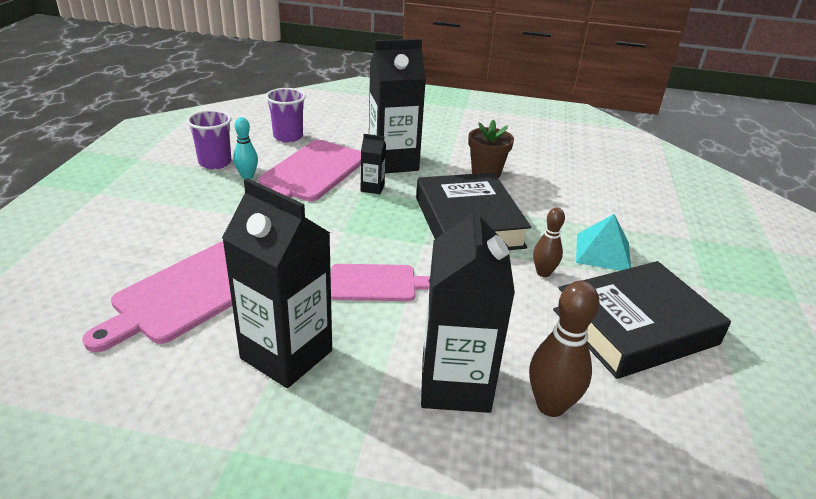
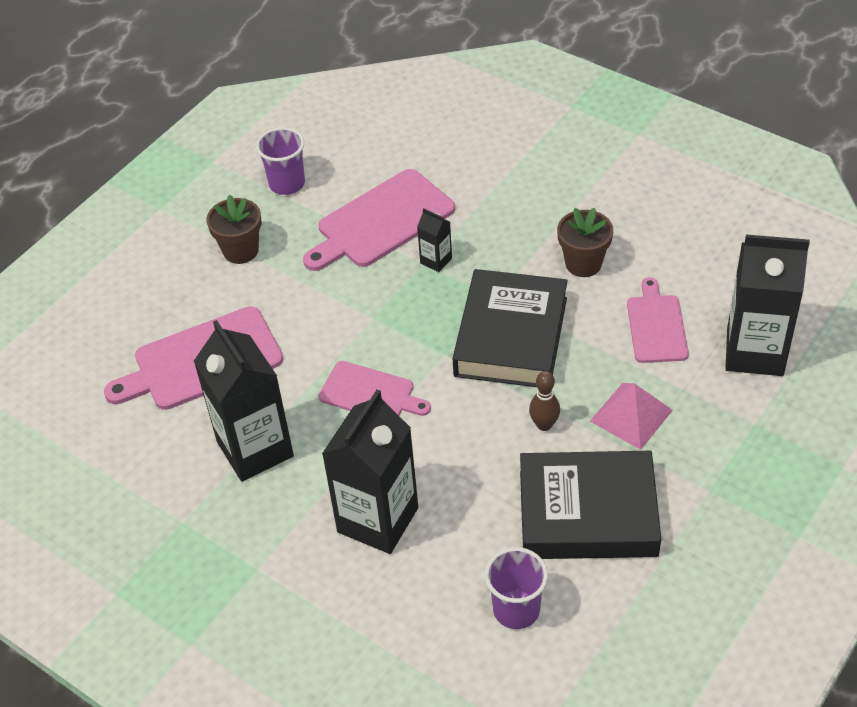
camera: 30 degrees right, 15 degrees up
turquoise bowling pin [233,117,258,179] -> none
purple cup [266,88,306,143] -> purple cup moved to [485,547,548,629]
black carton [369,39,426,173] -> black carton moved to [725,235,810,376]
brown bowling pin [529,281,599,417] -> none
turquoise pyramid [576,214,631,271] -> pink pyramid [590,383,673,450]
none -> brown flower pot [206,195,261,264]
none -> pink cutting board [627,277,689,363]

